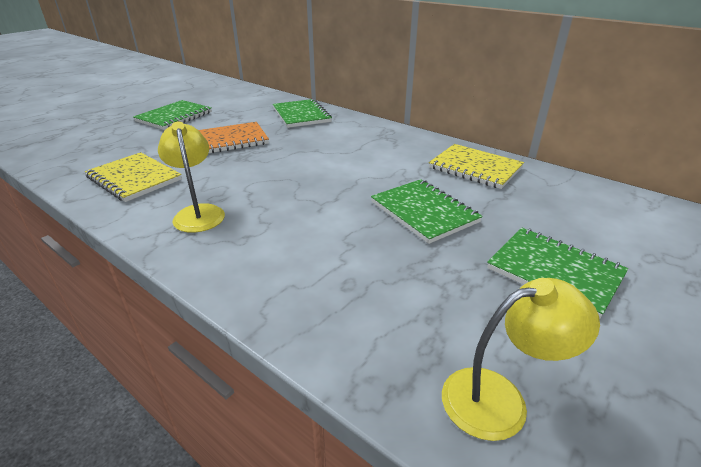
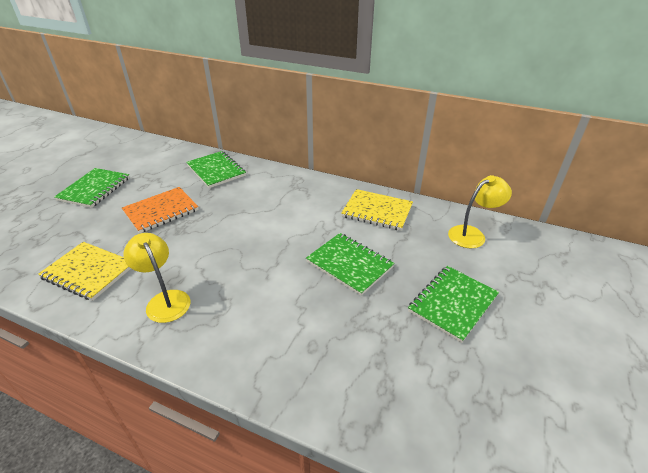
camera: 15 degrees left, 5 degrees up
yellow lamp [442,278,600,441] -> yellow lamp moved to [448,175,512,248]
green notebook [487,228,628,319] -> green notebook turned 75 degrees counterclockwise [408,266,499,343]

